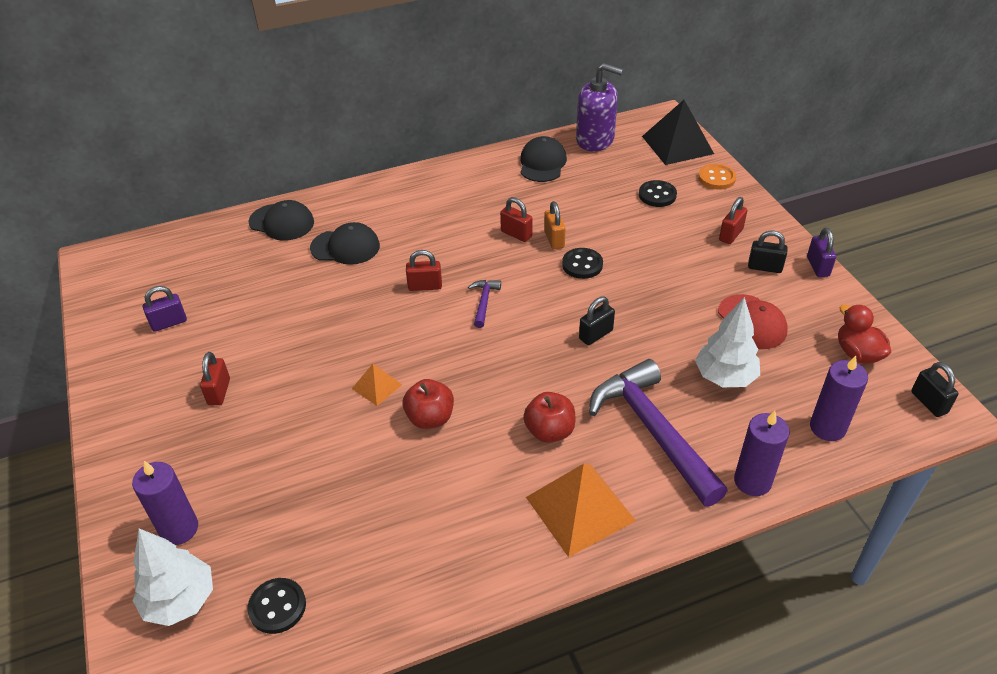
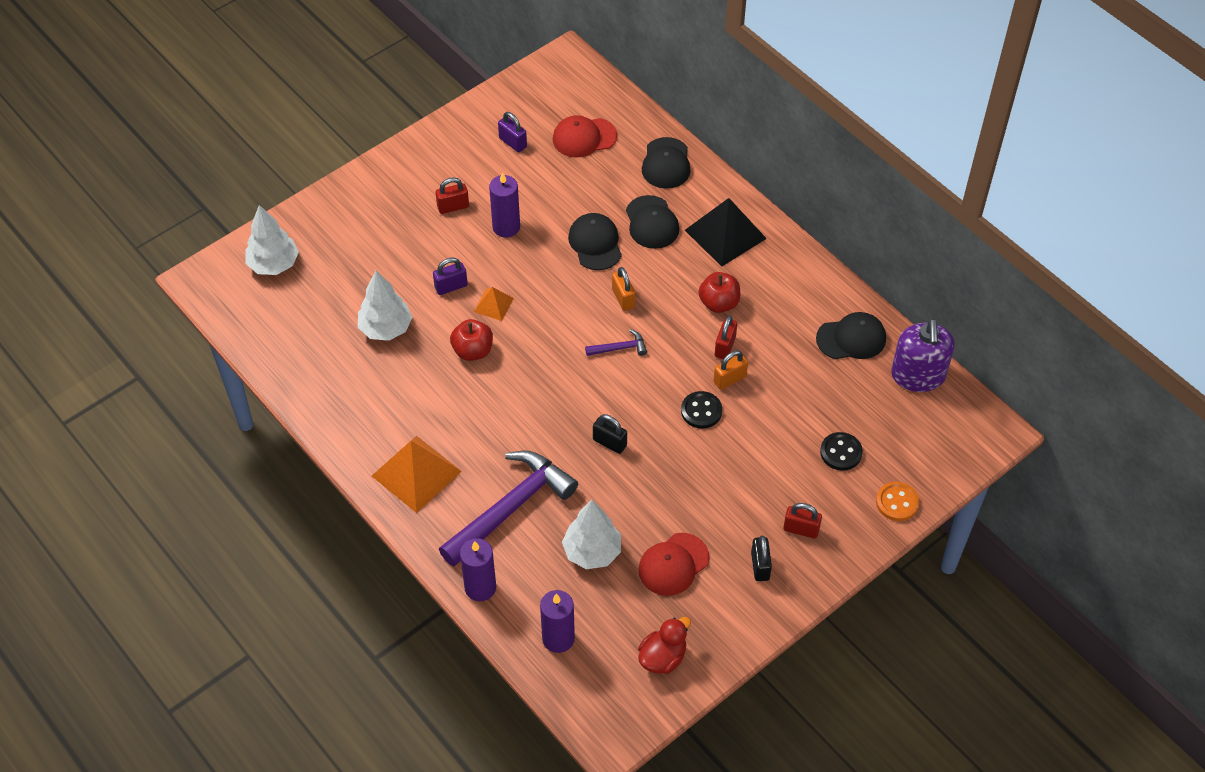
camera: 70 degrees right, 10 degrees up
purple candle [132,461,198,545] -> purple candle moved to [489,172,520,238]
black button [248,578,306,634] -> none
red padlock [406,250,442,291] -> orange padlock [612,267,635,311]
red apple [523,392,576,443] -> red apple moved to [699,272,740,313]
black pyramid [642,100,714,165] -> black pyramid moved to [685,198,767,267]
purple padlock [807,228,836,277] -> purple padlock moved to [433,257,468,295]
black padlock [911,362,959,417] -> none
none -> white tree [358,271,412,341]
none -> red cap [553,115,617,157]
none -> black cap [568,213,622,270]

